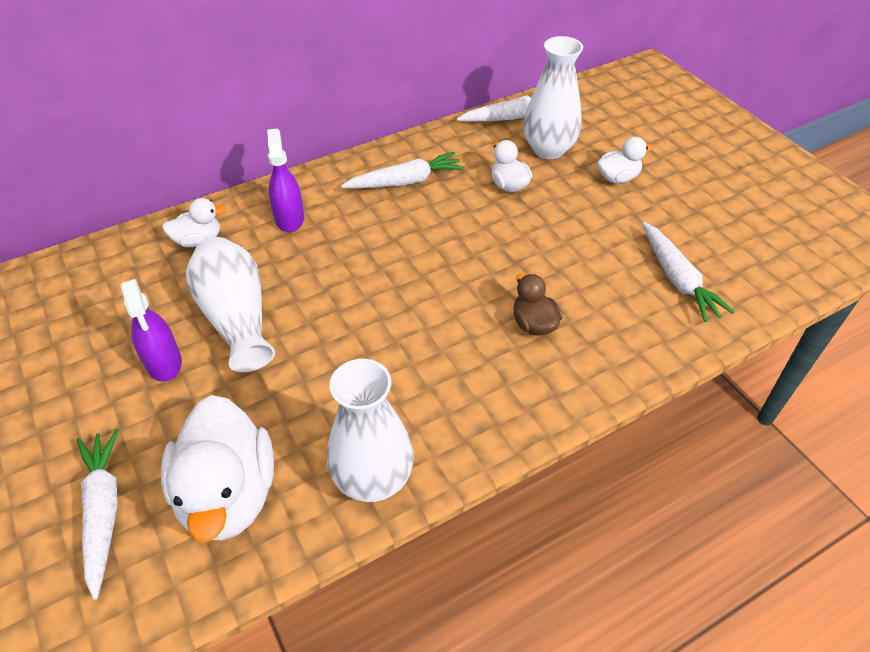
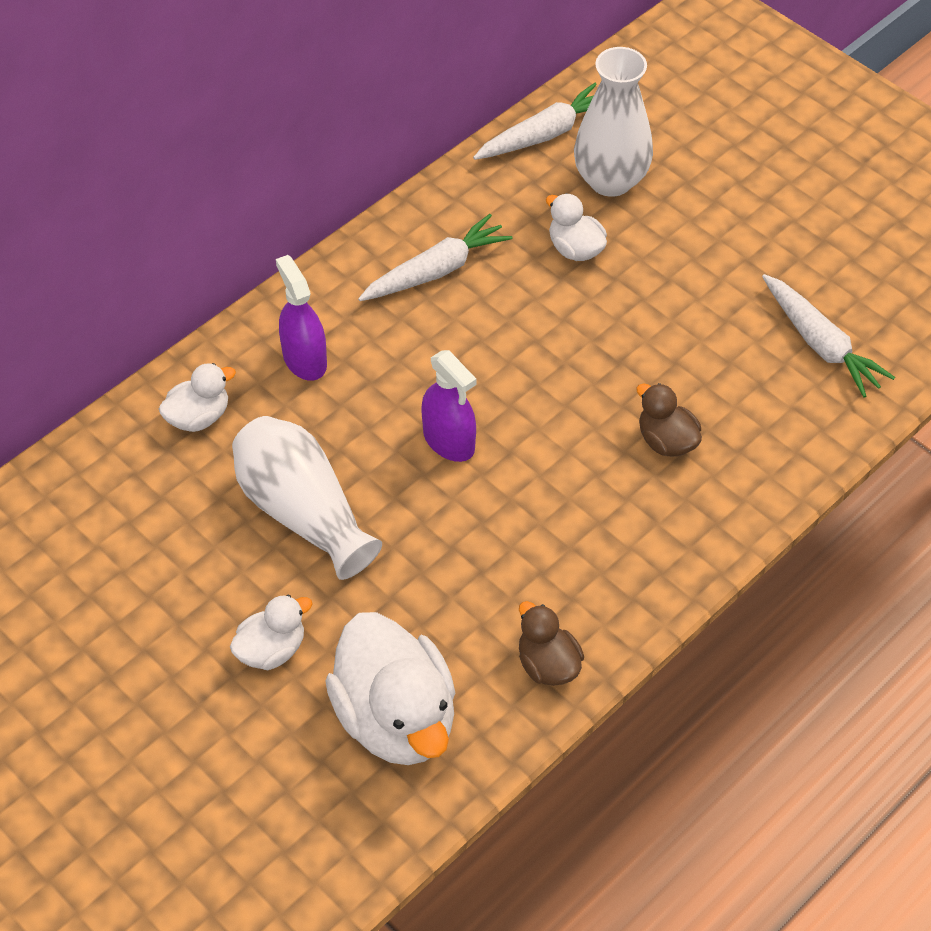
camera: 15 degrees left, 5 degrees up
white carrot [77,429,119,600] -> none
purple spray bottle [121,279,182,382] -> purple spray bottle moved to [421,350,477,462]
white vase [327,359,414,502] -> brown duck [519,601,584,686]
white duck [597,137,653,183] -> white duck moved to [230,594,312,670]

